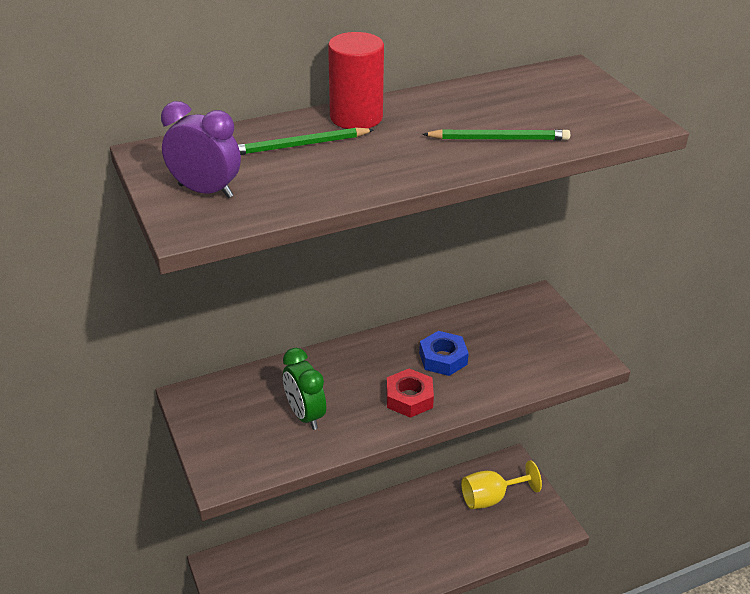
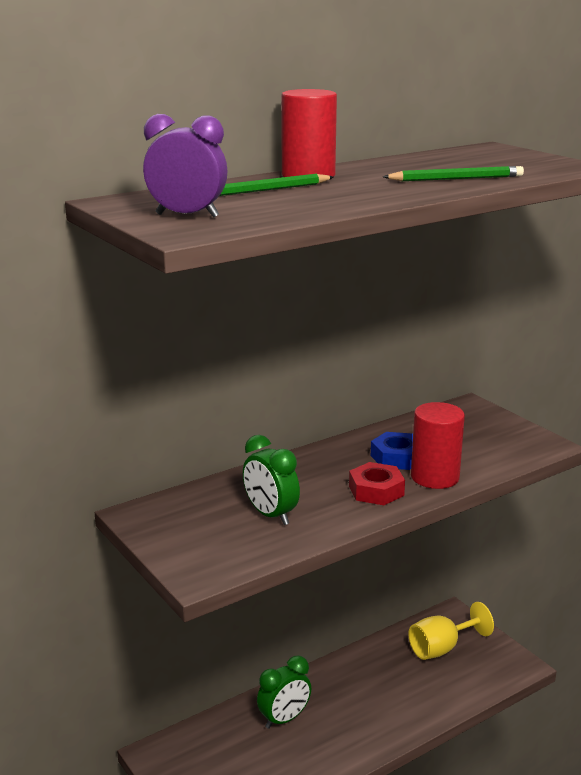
camera: 10 degrees left, 15 degrees down
none -> green clock [257,656,311,729]
none -> red cylinder [411,402,465,489]

